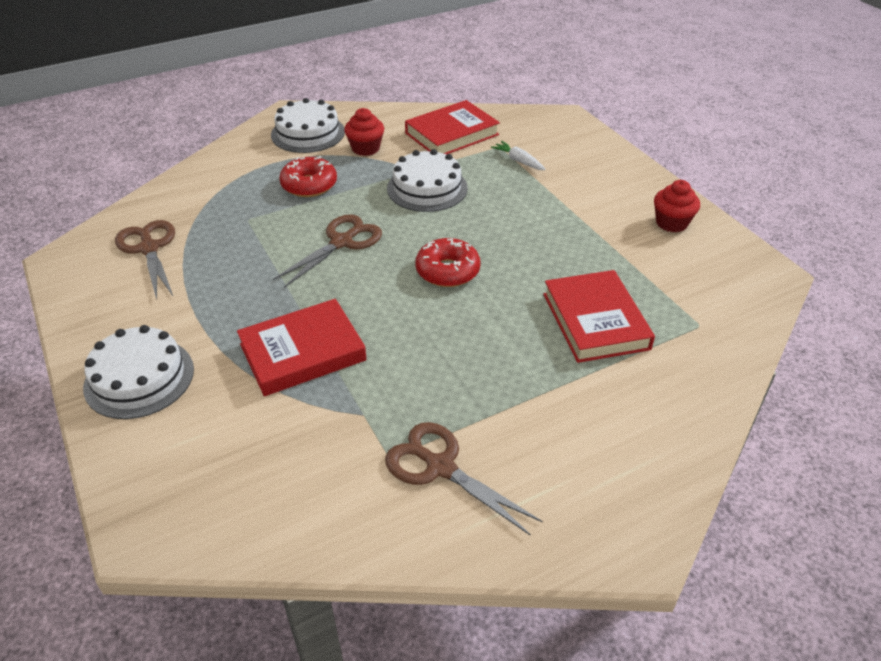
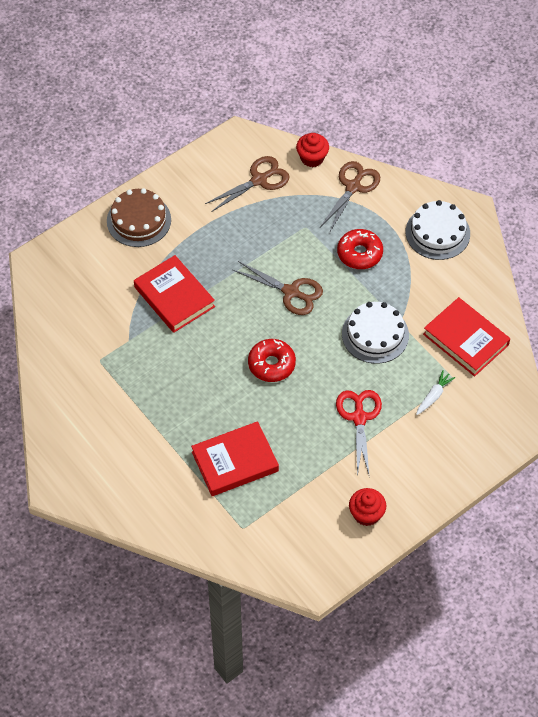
camera: 80 degrees right, 15 degrees up
white cake [83,325,194,419] -> brown cake [107,188,171,247]
red cupcake [344,108,384,156] -> red cupcake moved to [296,133,329,167]
brown scissors [385,422,543,536] -> brown scissors moved to [320,161,380,233]
none -> red scissors [336,390,382,477]

